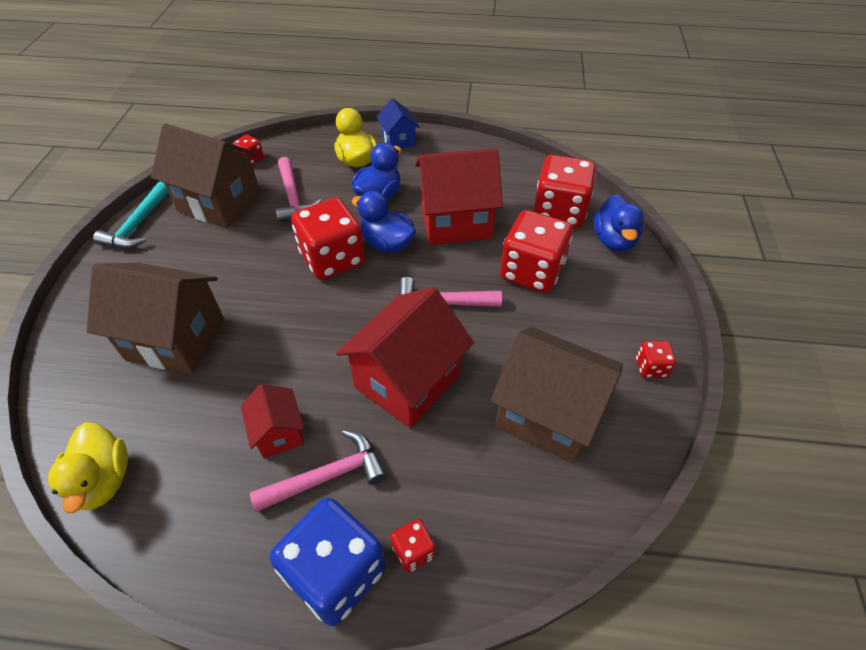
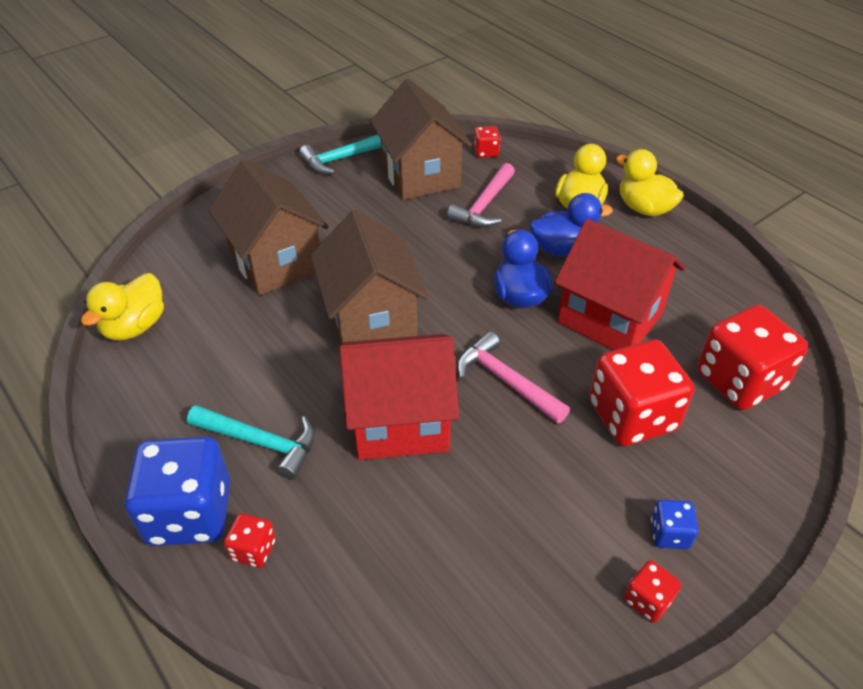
camera: 45 degrees right, 5 degrees down
red house [241,384,304,458] -> none
pink hammer [250,430,387,512] -> turquoise hammer [187,405,315,480]
red dice [291,198,365,280] -> none
blue house [377,98,419,149] -> yellow duck [616,149,684,216]
brown house [491,327,623,463] -> brown house moved to [310,210,428,345]
blue duck [593,194,644,252] -> none
none -> blue dice [651,500,698,549]

